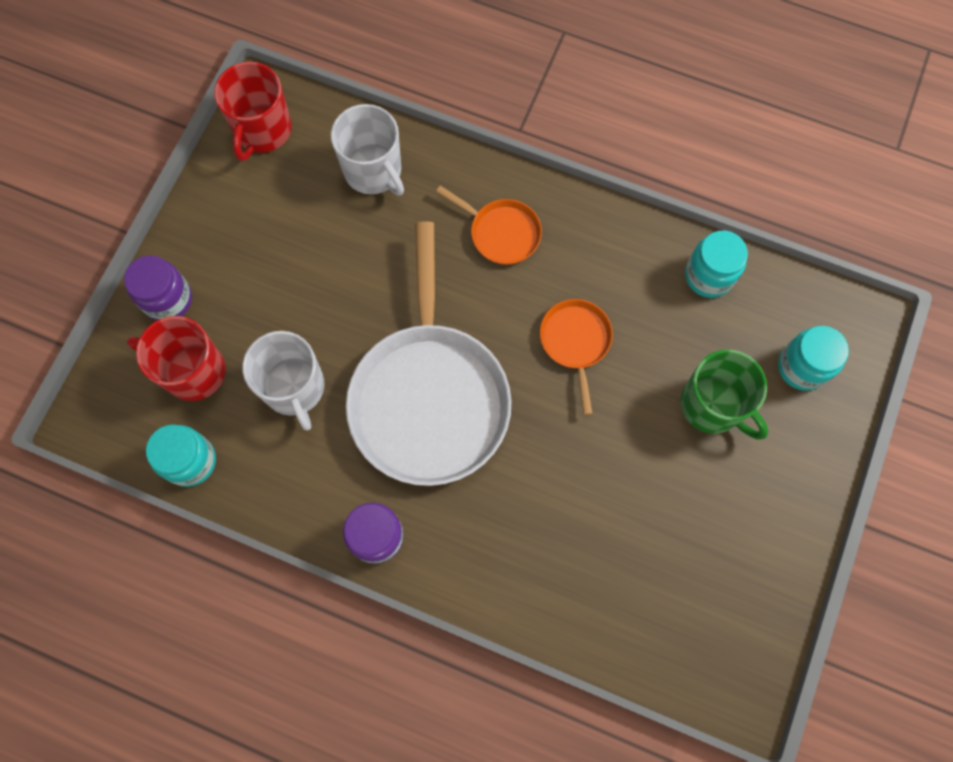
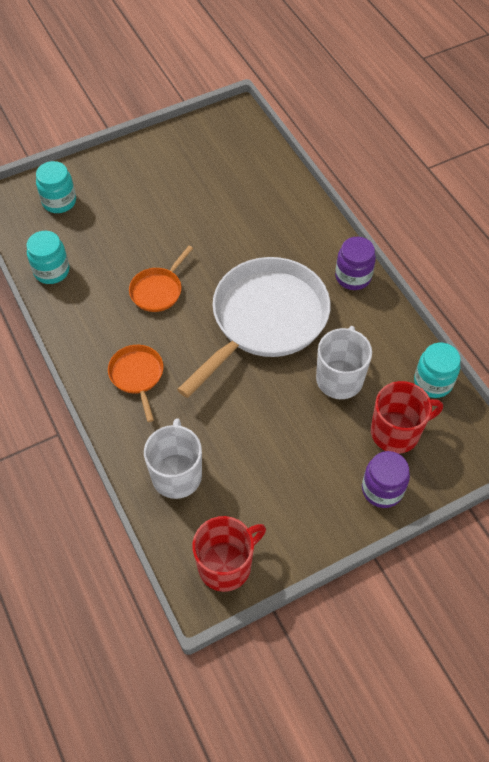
camera: 140 degrees left, 15 degrees down
red mug [127,316,226,401] -> red mug turned 75 degrees counterclockwise [371,381,443,454]
green mug [681,349,768,440] -> none

